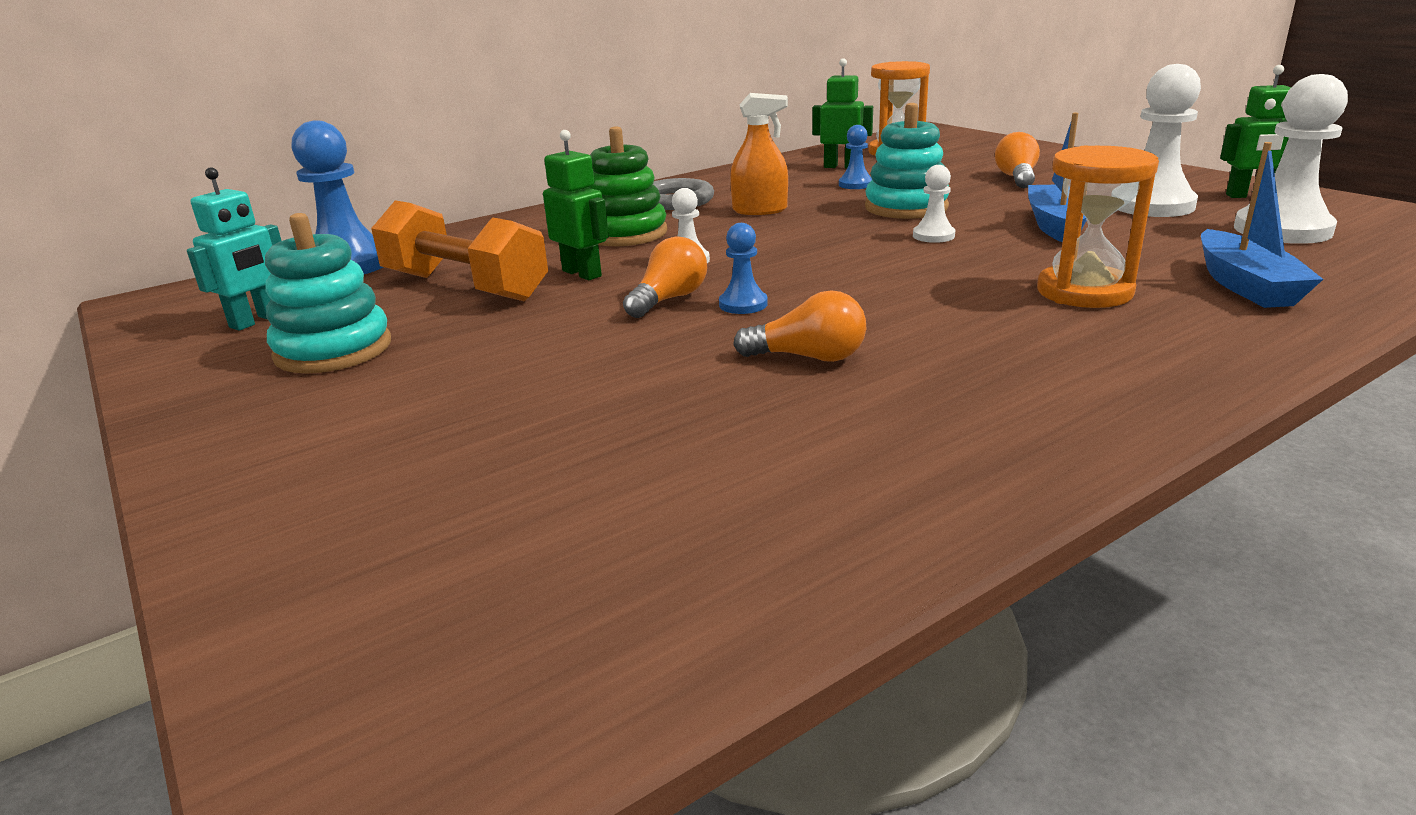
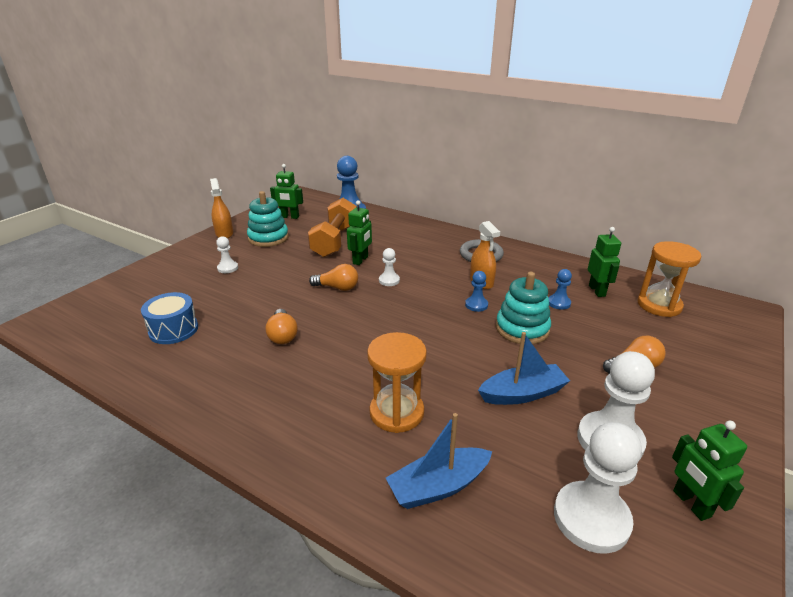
camera: 65 degrees right, 5 degrees up
turquoise robot [187,167,281,331] -> green robot [270,164,303,219]
green stacking toy [588,126,667,246] -> none
blue pawn [719,223,768,314] -> blue pawn moved to [465,271,488,312]
white pawn [913,165,955,243] -> white pawn moved to [216,236,238,273]
none -> blue drum [141,292,198,344]
none -> orange spray bottle [210,178,233,238]

